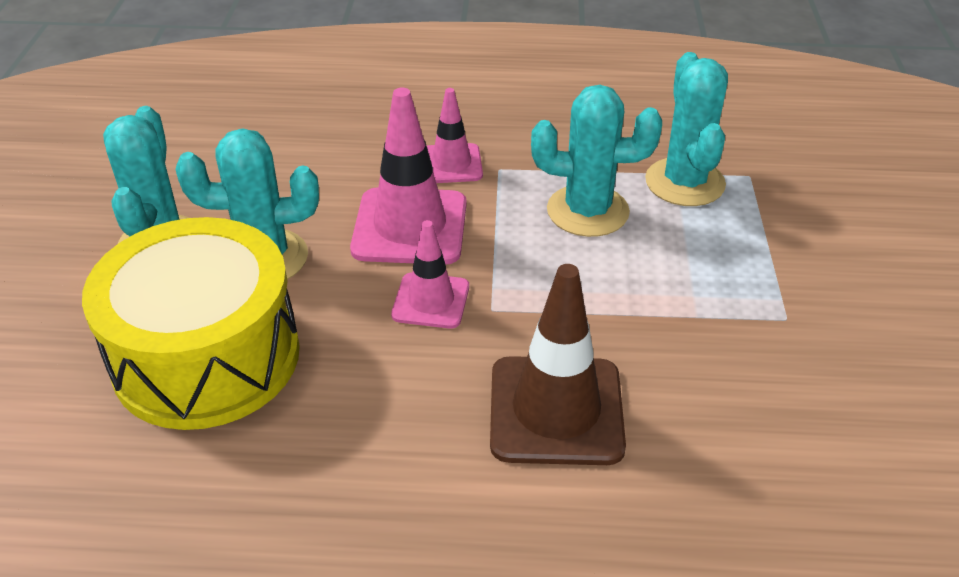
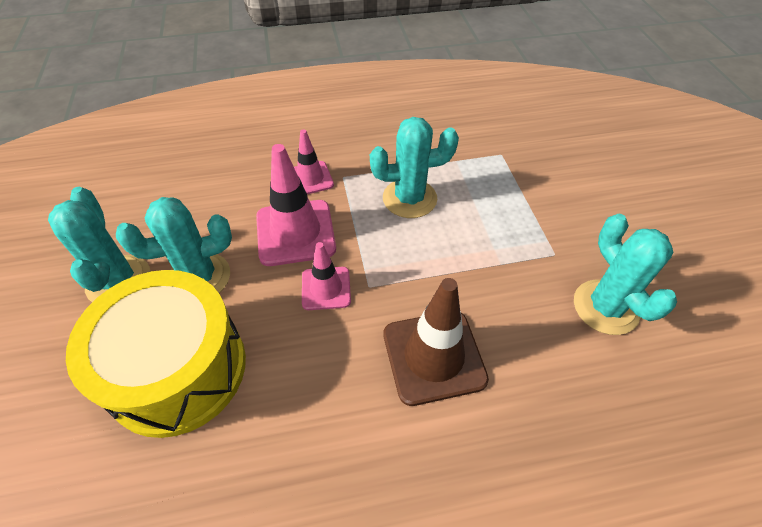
camera: 15 degrees left, 10 degrees up
turquoise cactus [645,52,728,206] -> turquoise cactus moved to [574,214,677,335]

